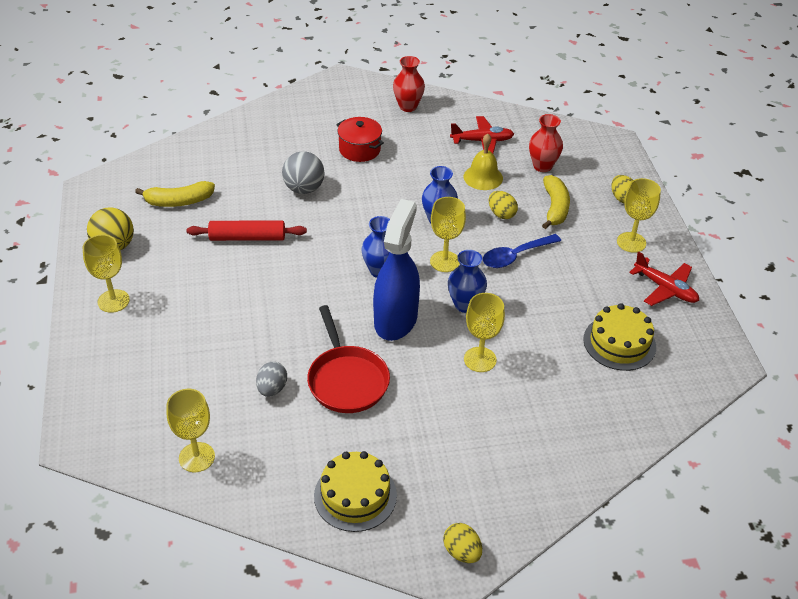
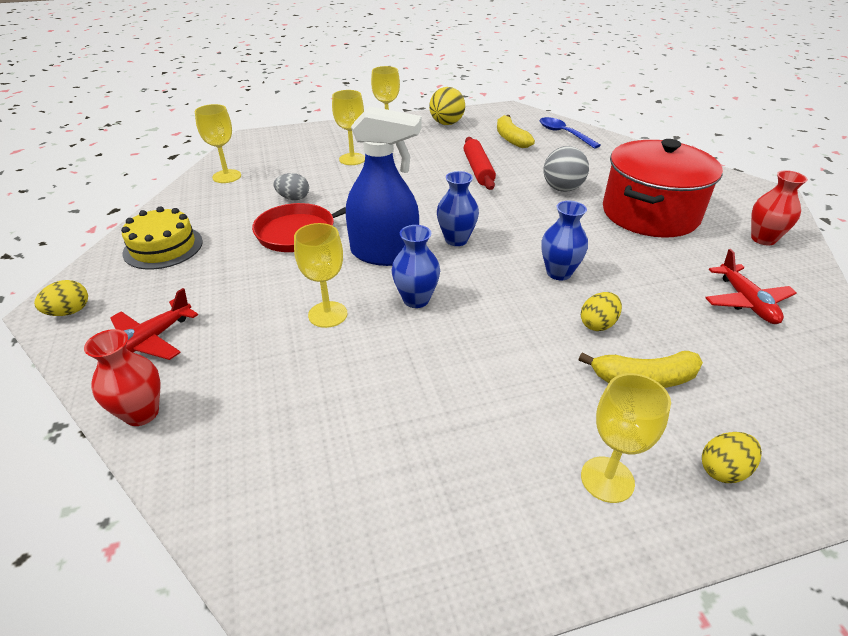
camera: 85 degrees right, 5 degrees down
red pot [336,117,384,162] -> red pot [603,139,723,238], size x1.97
yellow goblet [430,197,466,272] -> yellow goblet moved to [332,90,365,165]
yellow bell [464,134,503,190] -> none
blue spoon [483,234,561,268] -> blue spoon moved to [540,117,601,149]
red vase [529,114,563,172] -> red vase moved to [84,329,161,426]
yellow cake [583,303,656,371] -> none
red plane [629,251,699,306] -> red plane moved to [110,288,198,360]

